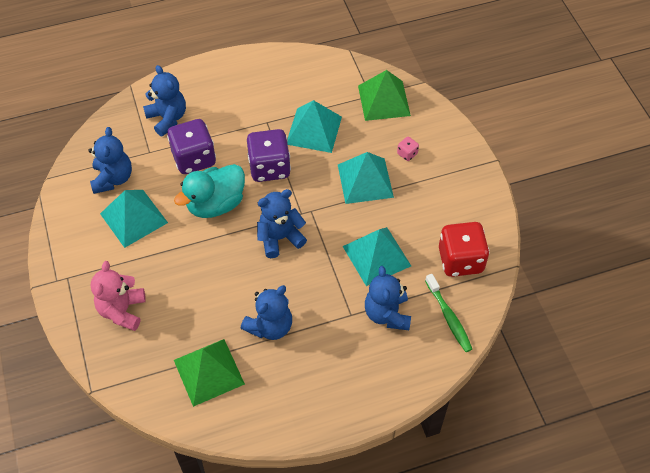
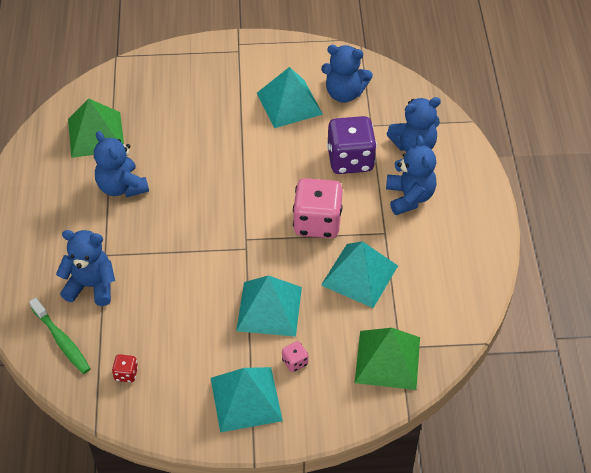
camera: 105 degrees right, 5 degrees down
pink teddy bear [90,261,146,331] -> none
turquoise duck [174,164,245,218] -> none
purple dice [247,129,291,182] -> pink dice [293,178,343,238]
blue teddy bear [257,189,307,258] -> blue teddy bear moved to [386,135,436,215]
turquoise pyramid [343,227,411,286] -> turquoise pyramid moved to [211,367,283,432]
green toothbrush [425,274,472,352] -> green toothbrush turned 120 degrees counterclockwise [30,298,91,374]
red dice [439,222,490,277] -> red dice [112,354,138,383], size x0.43

